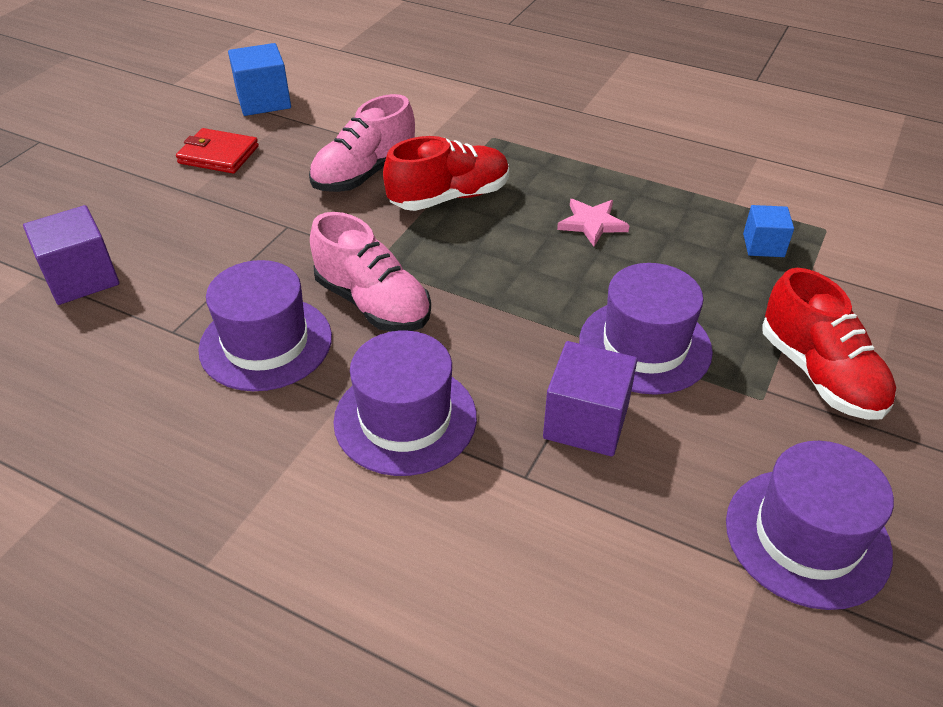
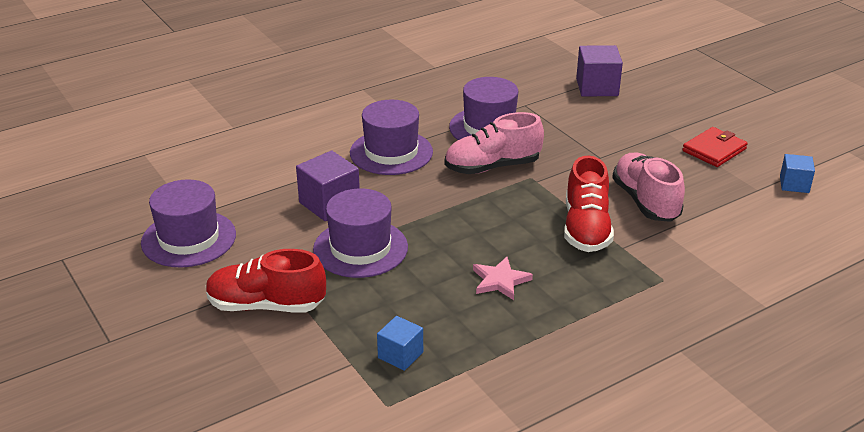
camera: 120 degrees right, 10 degrees down
blue cube [228,43,291,116] -> blue cube [780,154,815,193], size x0.62

